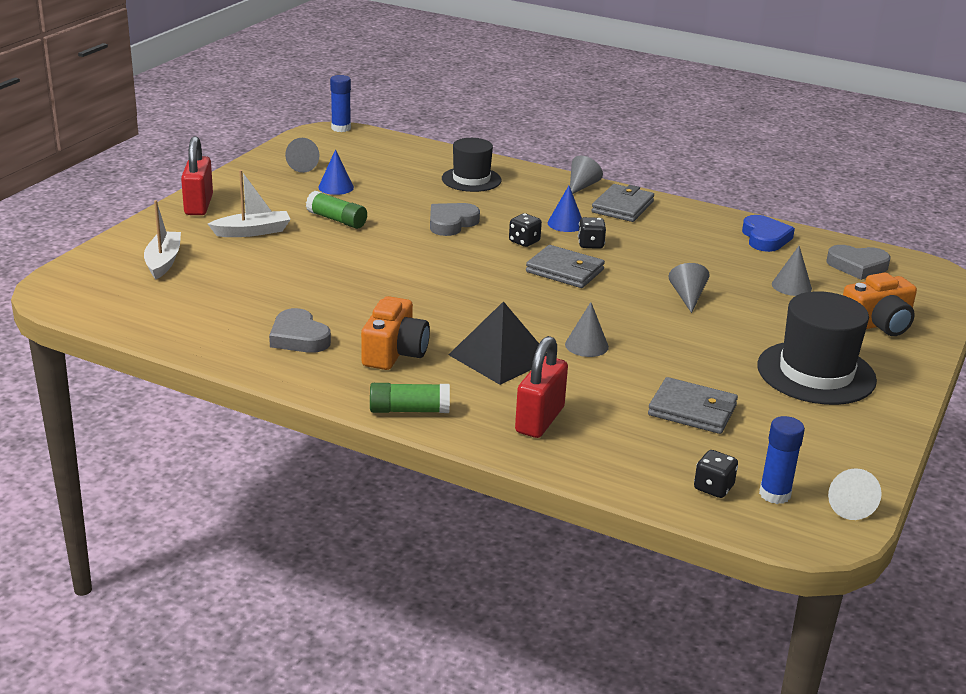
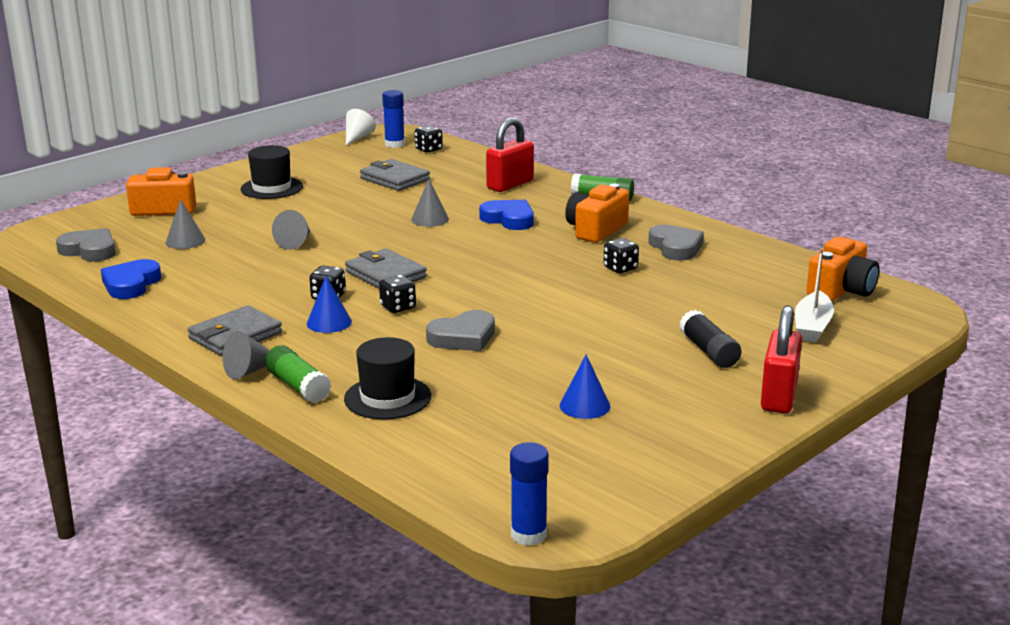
camera: 160 degrees left, 5 degrees down
white boat [208,170,291,237] -> black glue stick [679,310,741,368]
grey cone [285,138,320,173] -> none
green glue stick [306,191,367,229] -> green glue stick moved to [265,345,331,403]
black pyramid [449,301,547,385] -> blue heart [479,200,534,230]
black hat [757,291,877,405] -> black hat [240,145,303,199], size x0.66
none -> black dice [604,238,639,273]
none -> orange camera [806,236,880,301]

